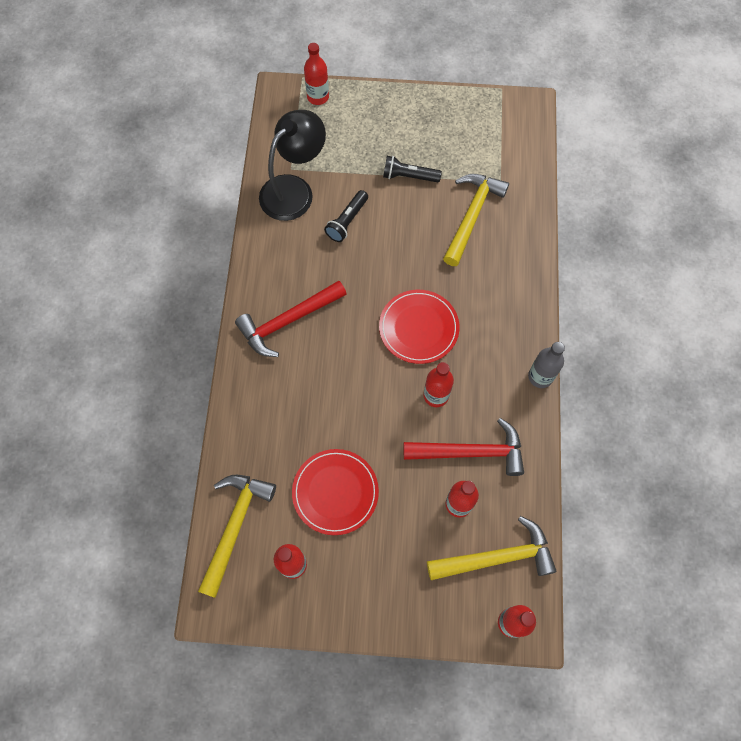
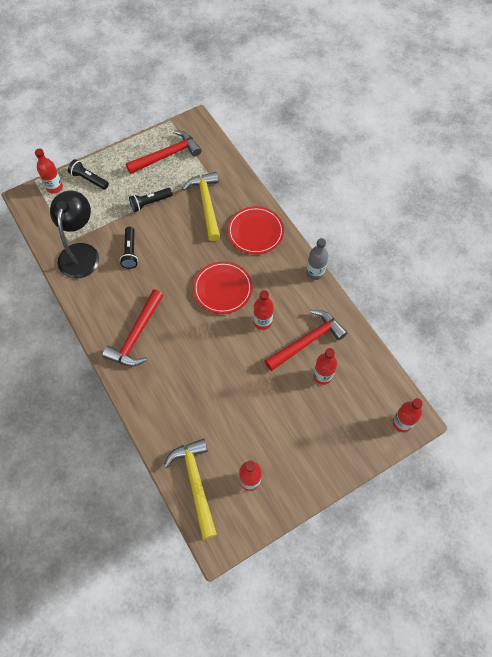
camera: 35 degrees left, 5 degrees down
red plate [292,449,379,535] -> red plate moved to [227,206,284,254]
yellow hammer [427,516,557,580] -> none
none -> black flashlight [68,159,109,189]
none -> red hammer [126,130,201,174]

